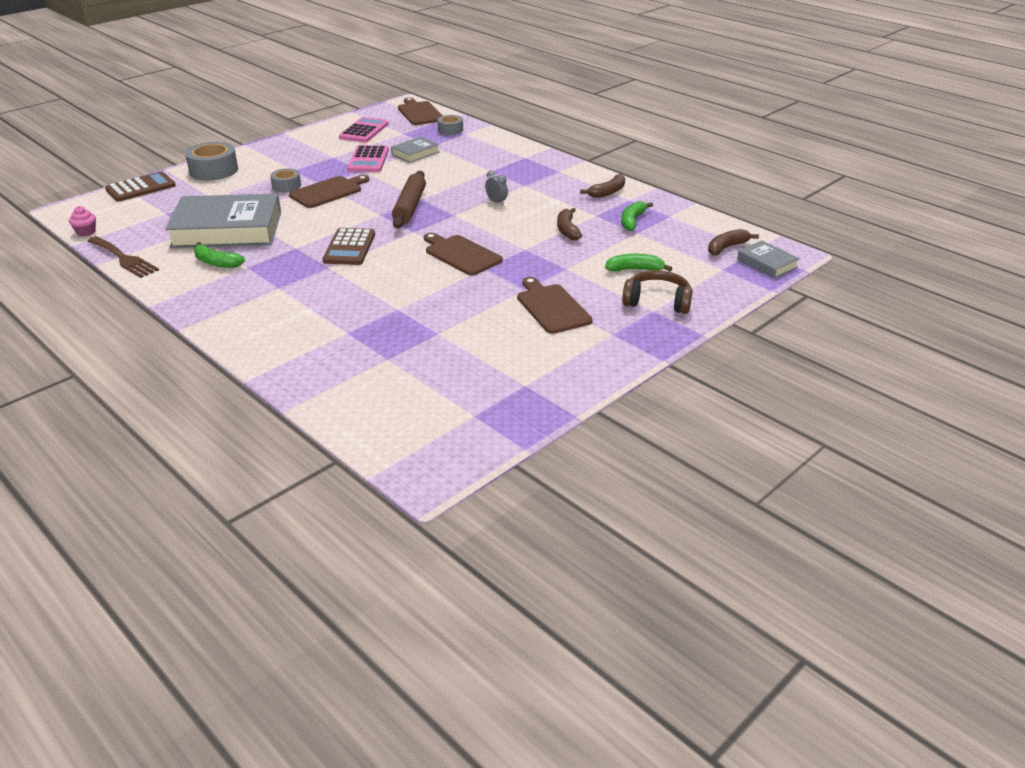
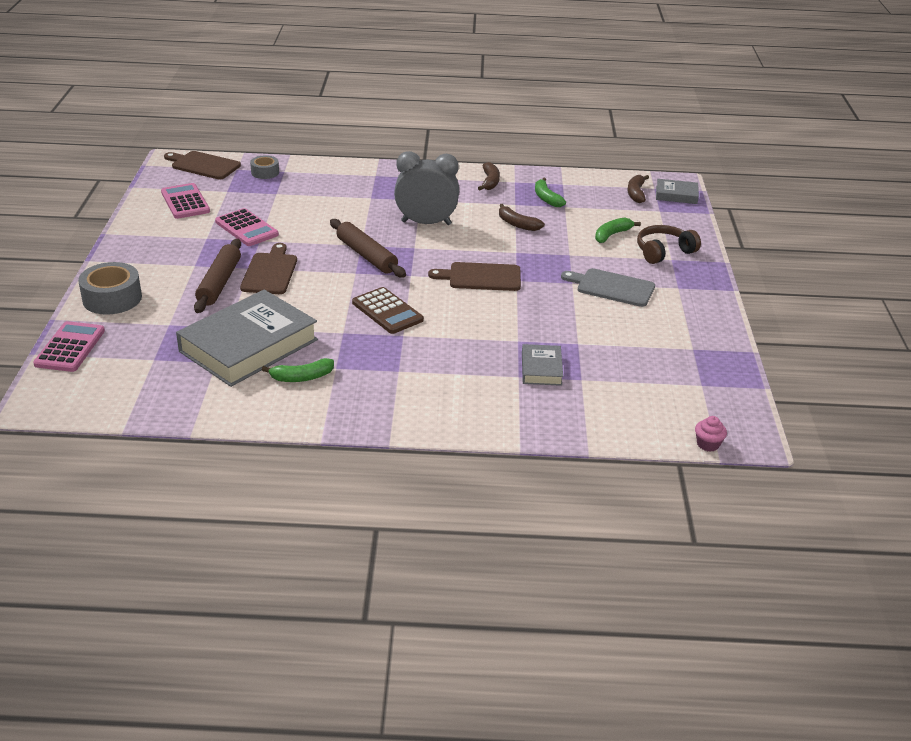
camera: 45 degrees left, 0 degrees up
pink cupcake [69,206,96,236] -> pink cupcake moved to [695,416,727,452]
brown fork [88,236,159,278] -> none
brown calculator [105,171,176,202] -> pink calculator [33,321,105,372]
grey tape [270,169,301,192] -> brown rolling pin [194,239,241,313]
grey book [391,137,440,163] -> grey book moved to [522,344,563,386]
grey clock [485,170,508,205] -> grey clock [394,151,459,225], size x2.41
brown cutting board [517,277,593,334] -> grey cutting board [561,268,655,307]

